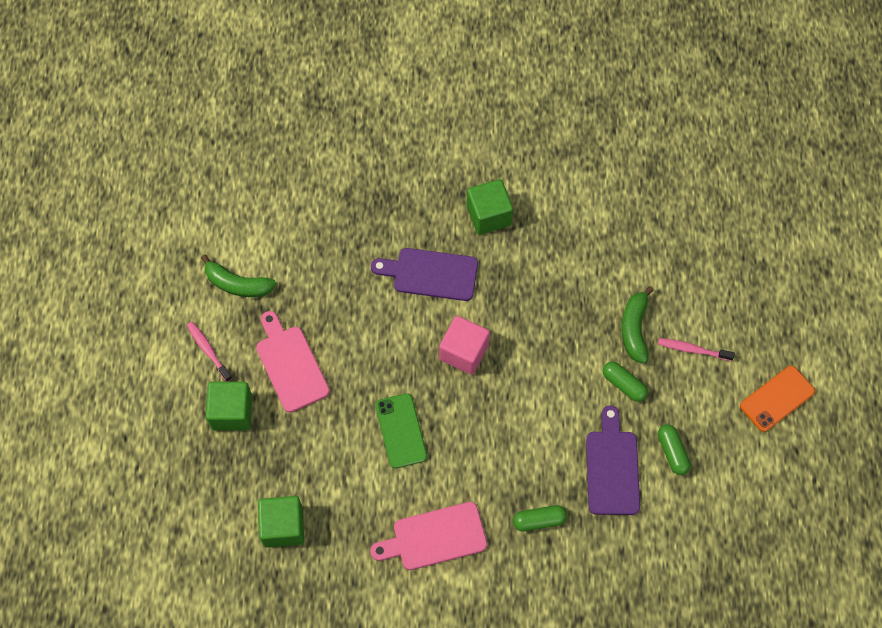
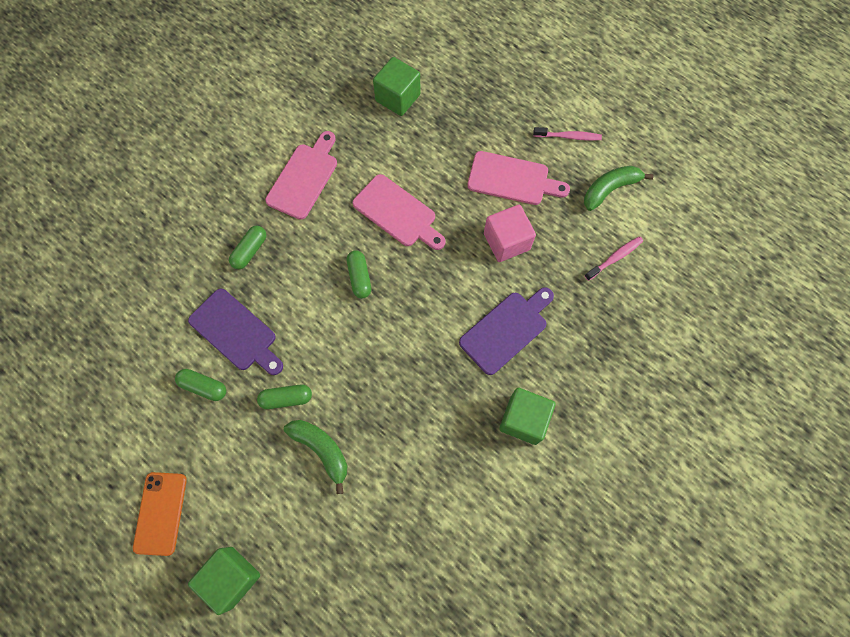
camera: 130 degrees right, 5 degrees up
green cube [206,382,252,430] -> green cube moved to [188,547,260,615]
green phone [376,393,427,468] -> pink cutting board [353,174,446,250]
pink cube [439,316,490,375] -> pink cube moved to [484,205,536,262]
pink toothbrush [658,338,735,361] -> pink toothbrush moved to [585,236,643,281]
none -> green capsule [347,250,371,298]

